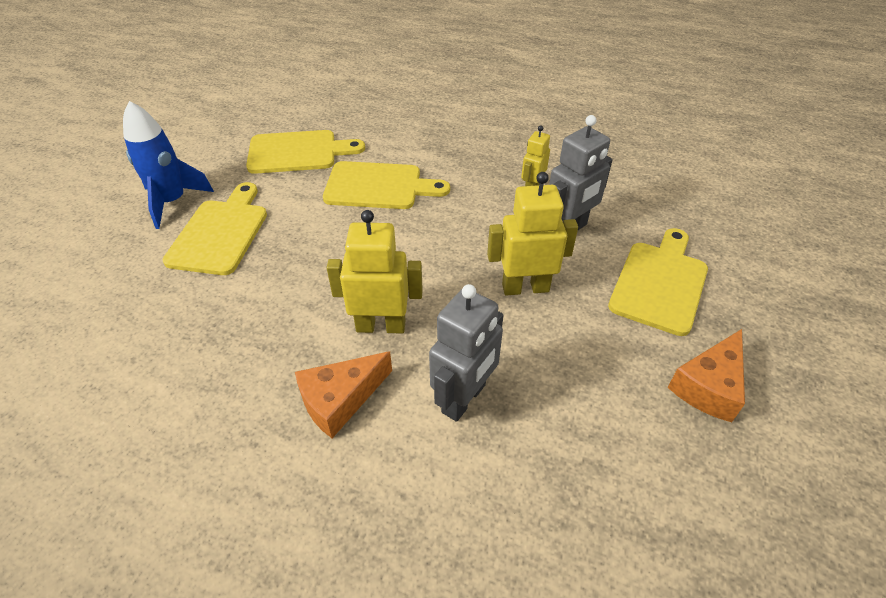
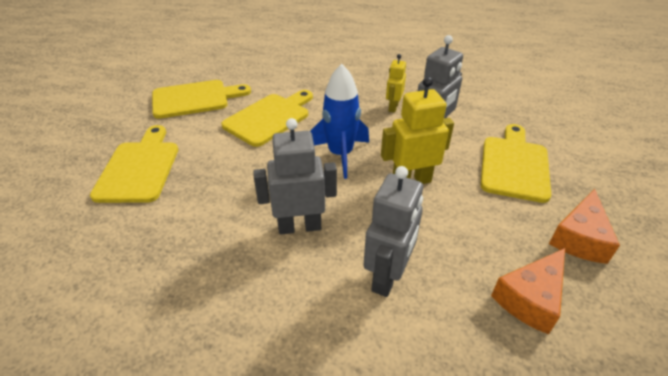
camera: 10 degrees left, 5 degrees down
blue rocket [123,101,214,229] -> blue rocket moved to [310,64,369,179]
orange cheese [295,351,392,438] -> orange cheese moved to [491,248,565,334]
yellow cutting board [323,161,450,209] -> yellow cutting board turned 45 degrees counterclockwise [221,90,313,147]
yellow robot [327,210,423,334] -> grey robot [254,118,337,234]

